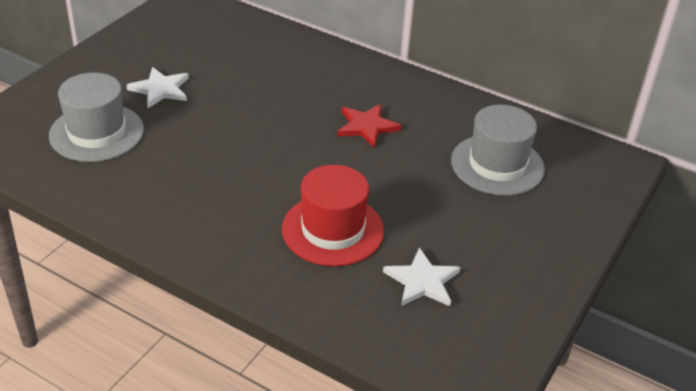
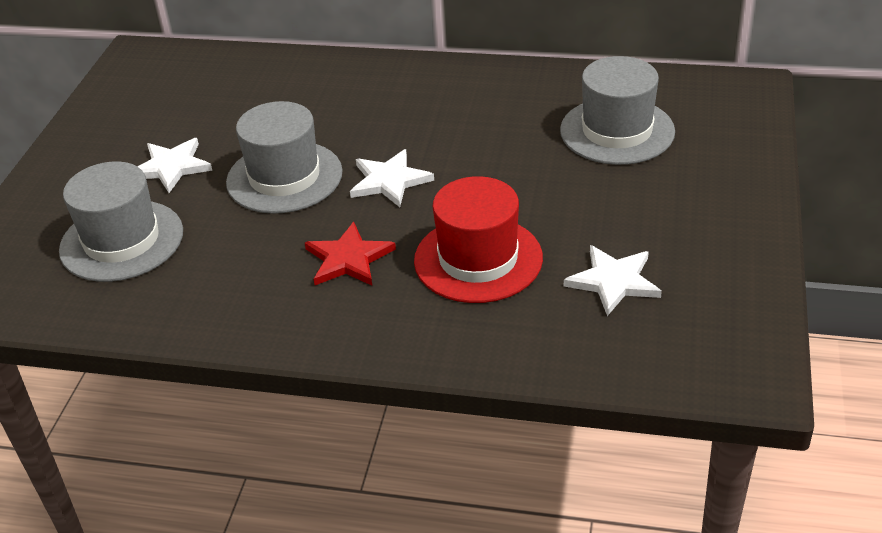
camera: 15 degrees left, 0 degrees up
red star [337,104,402,148] -> red star moved to [305,222,396,285]
none -> grey hat [226,101,343,214]
none -> white star [350,149,434,207]

